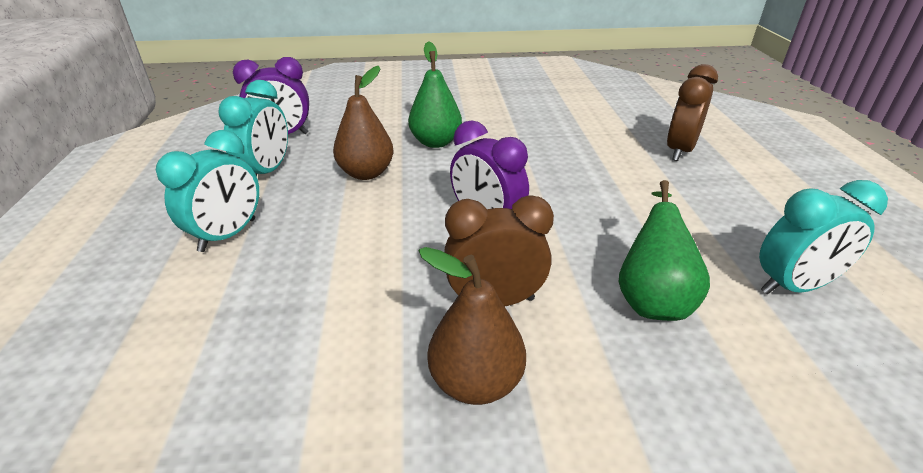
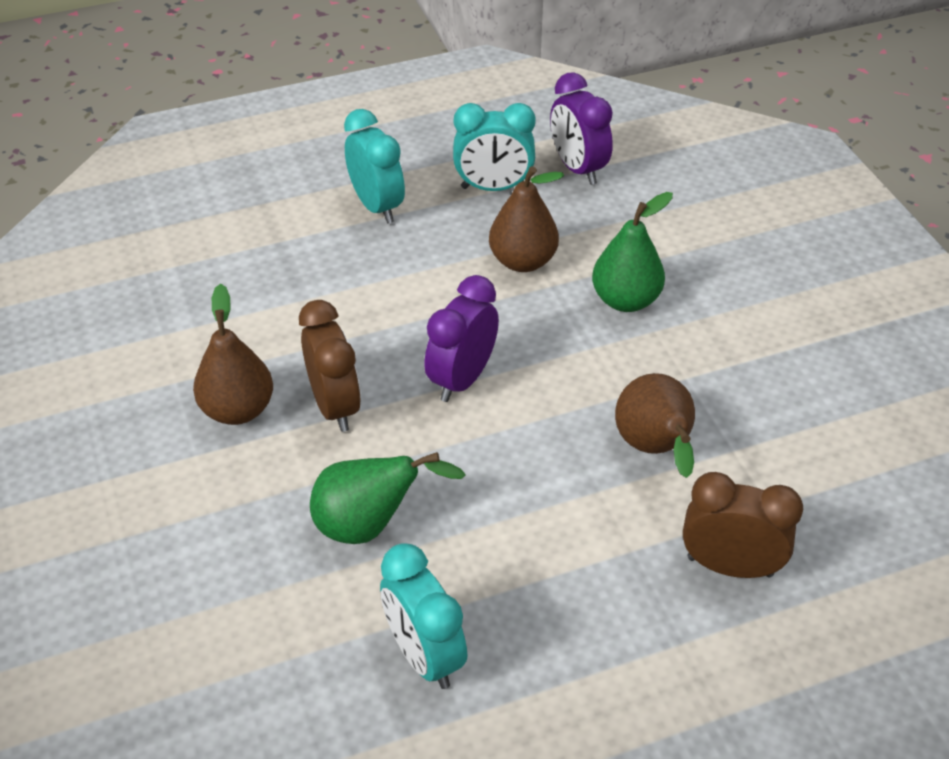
camera: 75 degrees right, 10 degrees up
turquoise clock [156,130,259,252] -> turquoise clock turned 135 degrees counterclockwise [344,109,405,224]
none -> brown pear [615,373,695,478]

